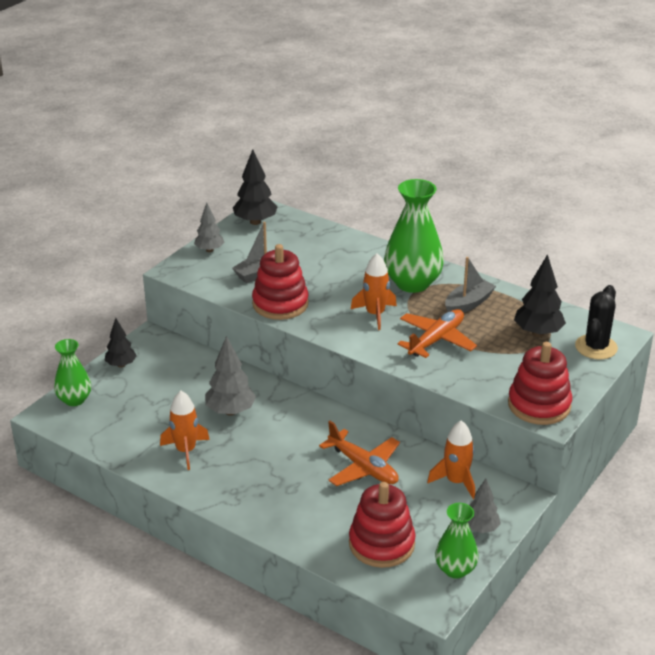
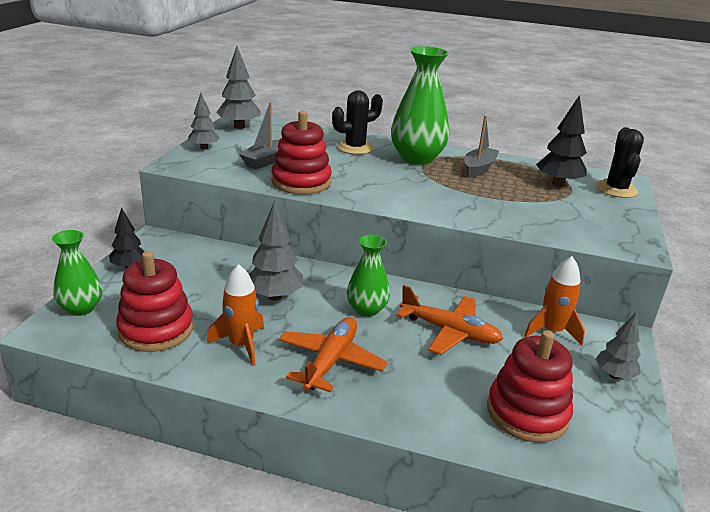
camera: 20 degrees left, 5 degrees down
black tree [233,149,277,225] -> grey tree [216,46,261,129]
orange rocket [351,253,397,330] -> none
orange plane [397,309,477,358] -> orange plane moved to [279,317,388,392]
green vase [435,503,479,578] -> green vase moved to [347,235,390,317]
red stacking toy [508,342,572,425] -> red stacking toy moved to [116,251,194,352]
none -> black cactus [332,90,383,155]

